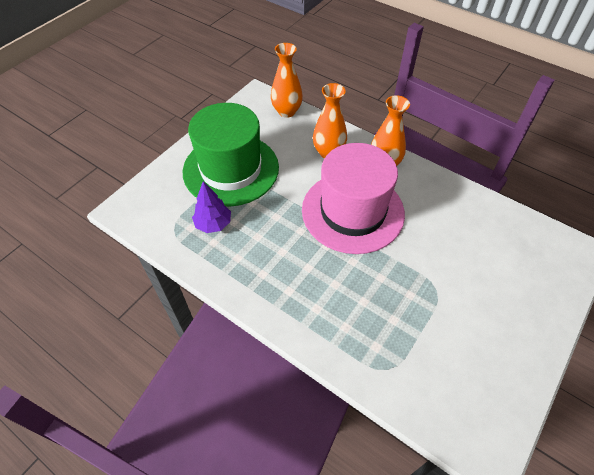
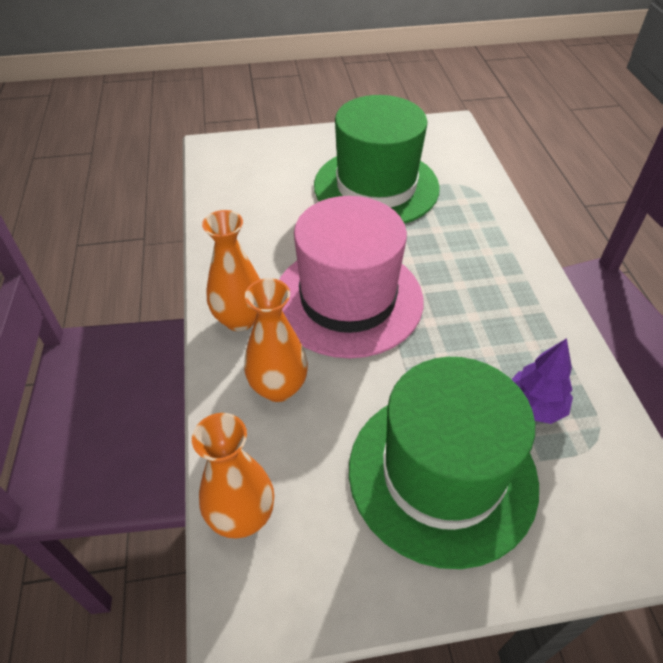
camera: 135 degrees left, 5 degrees down
none -> green hat [314,95,440,224]

